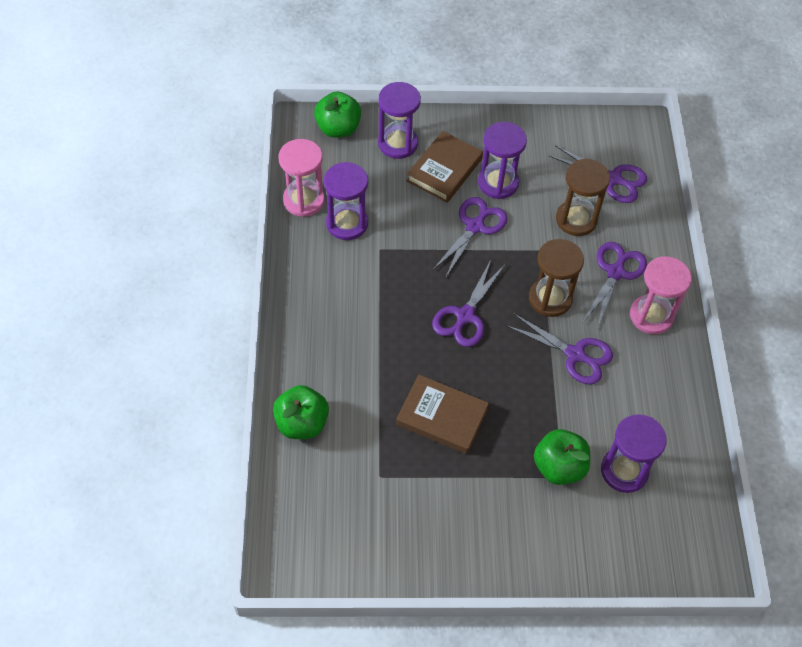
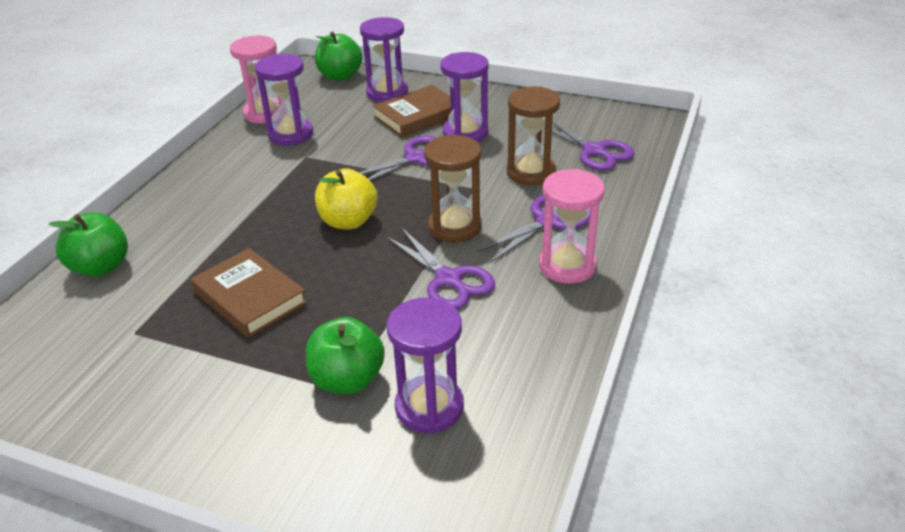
camera: 25 degrees right, 20 degrees down
purple scissors [432,260,505,347] -> yellow apple [315,168,378,229]

